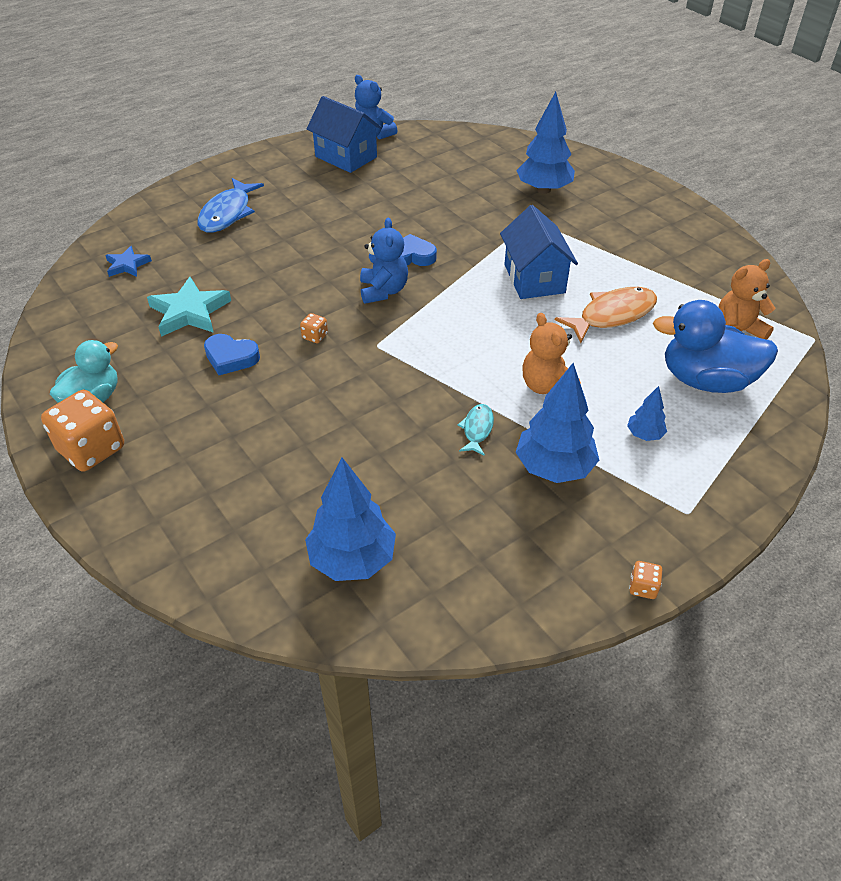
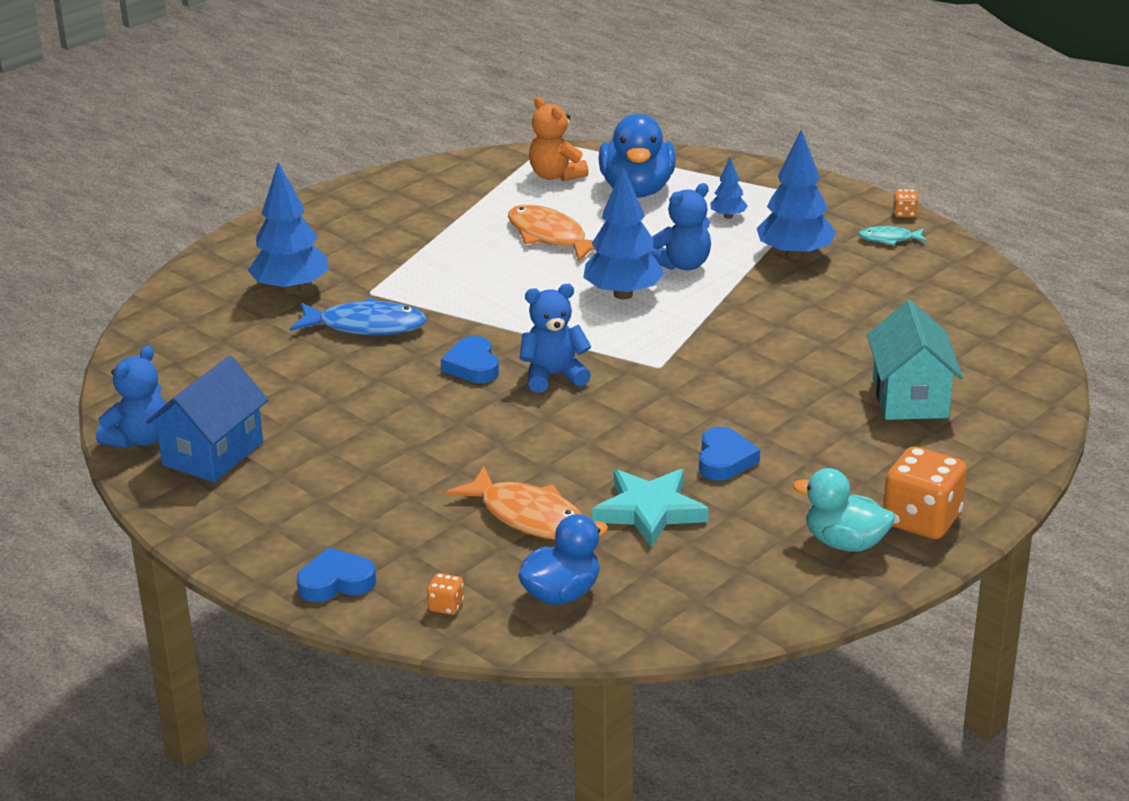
camera: 100 degrees left, 15 degrees down
blue star [105,246,152,277] -> blue duck [518,514,608,605]
blue fish [197,178,264,233] -> blue fish moved to [290,298,427,335]
orange dice [300,313,328,343] -> orange dice moved to [427,573,464,615]
blue tree [305,457,396,581] -> blue tree moved to [583,167,665,299]
turquoise fish [457,404,494,456] -> turquoise fish moved to [858,226,927,245]
blue house [500,205,578,299] -> none
orange teddy bear [522,313,581,394] -> blue teddy bear [650,183,711,271]
none -> blue heart [297,547,376,602]
none -> orange fish [446,466,582,540]
none -> turquoise house [867,300,963,420]

